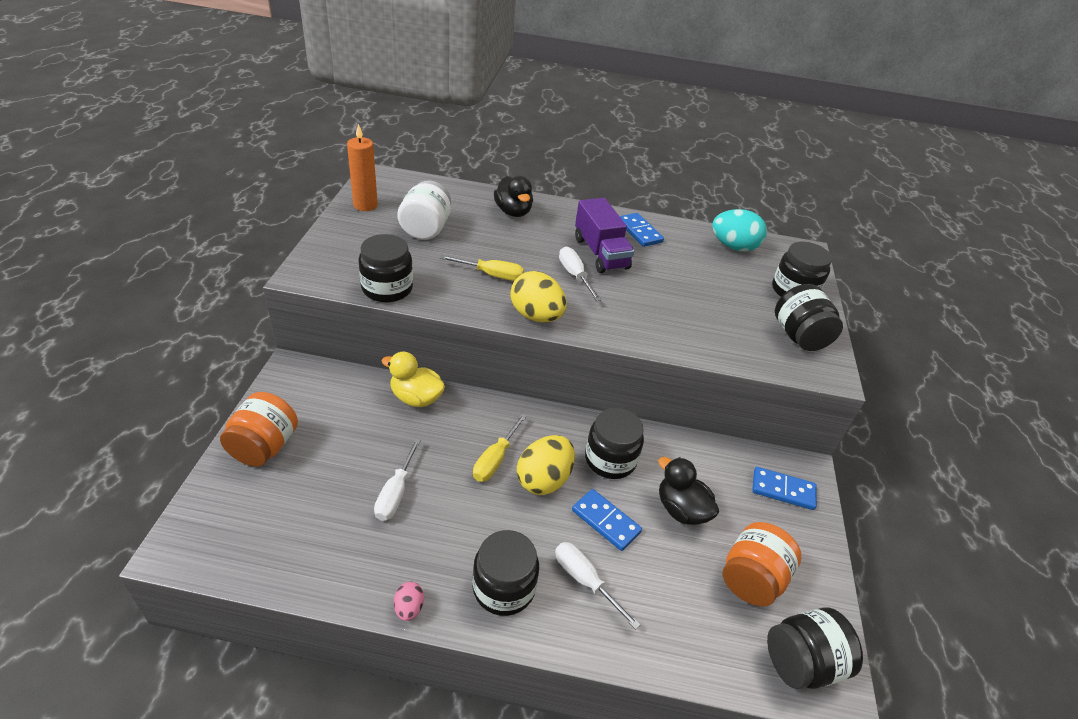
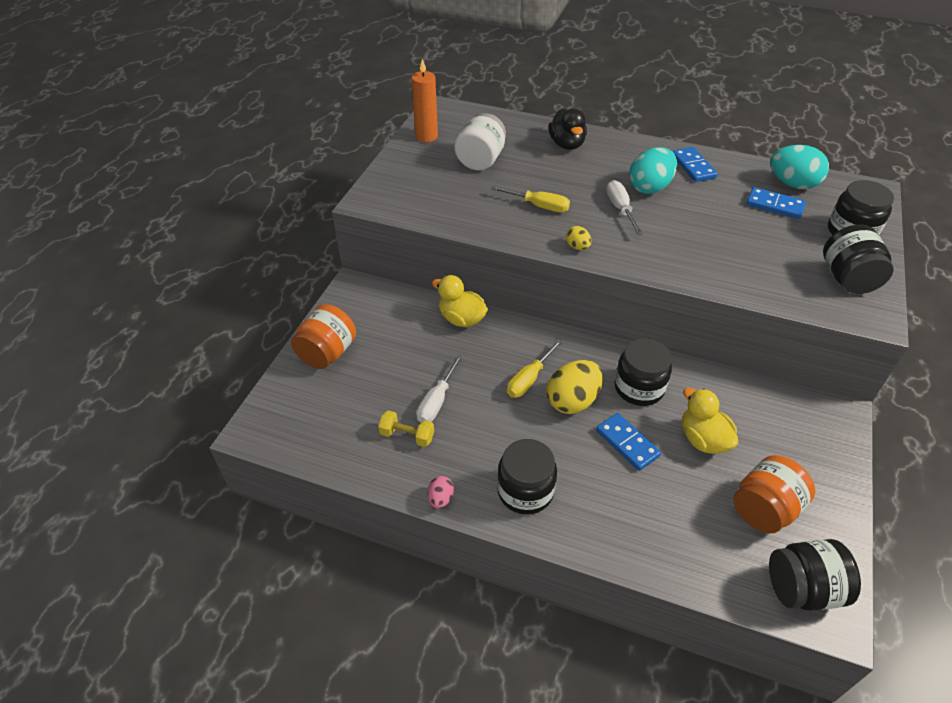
camera: 15 degrees right, 5 degrees up
black jar [358,234,413,302] -> none
yellow egg [510,271,567,322] -> yellow egg [566,226,591,250], size x0.49
white screwdriver [555,542,640,630] -> none
purple truck [575,198,635,273] -> turquoise egg [629,147,677,194]
black duck [658,457,719,525] -> yellow duck [682,388,738,454]
blue domino [752,467,817,510] -> blue domino moved to [746,187,806,219]
none -> yellow dumbbell [378,411,434,447]

